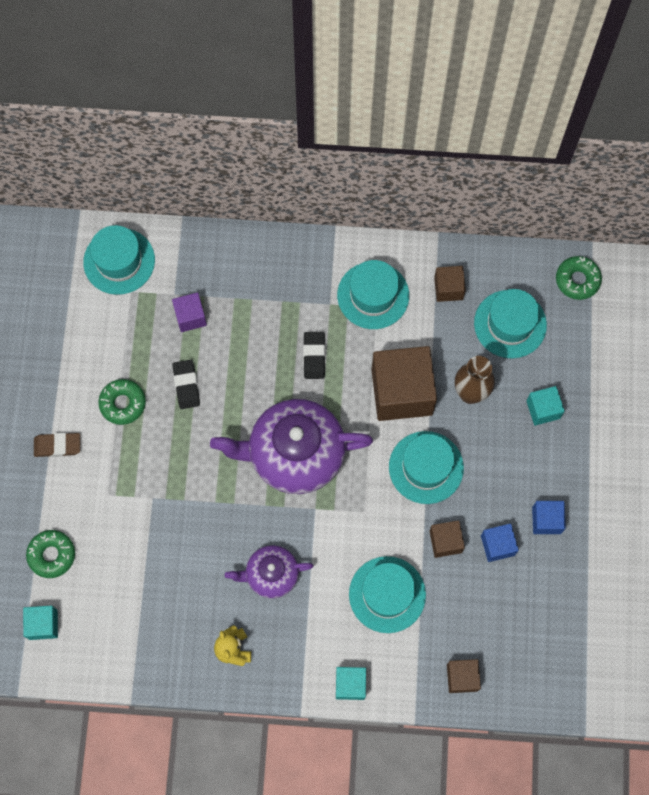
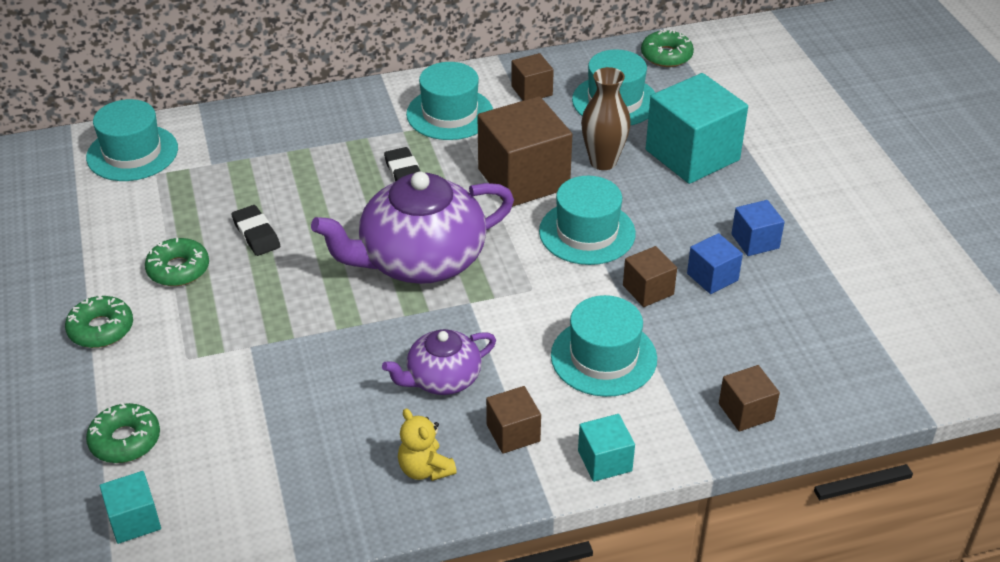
camera: 20 degrees left, 30 degrees down
brown eraser [34,433,80,457] -> green donut [65,295,133,348]
purple cube [172,292,207,332] -> none
turquoise cube [526,386,565,425] -> turquoise cube [646,73,748,184], size x2.03
none -> brown cube [486,386,541,454]

